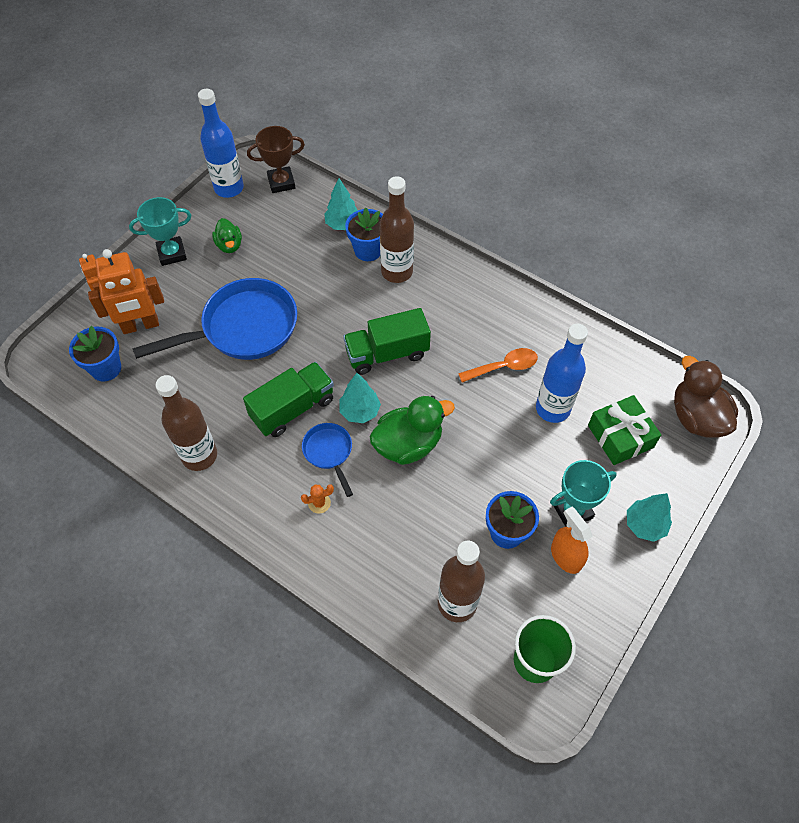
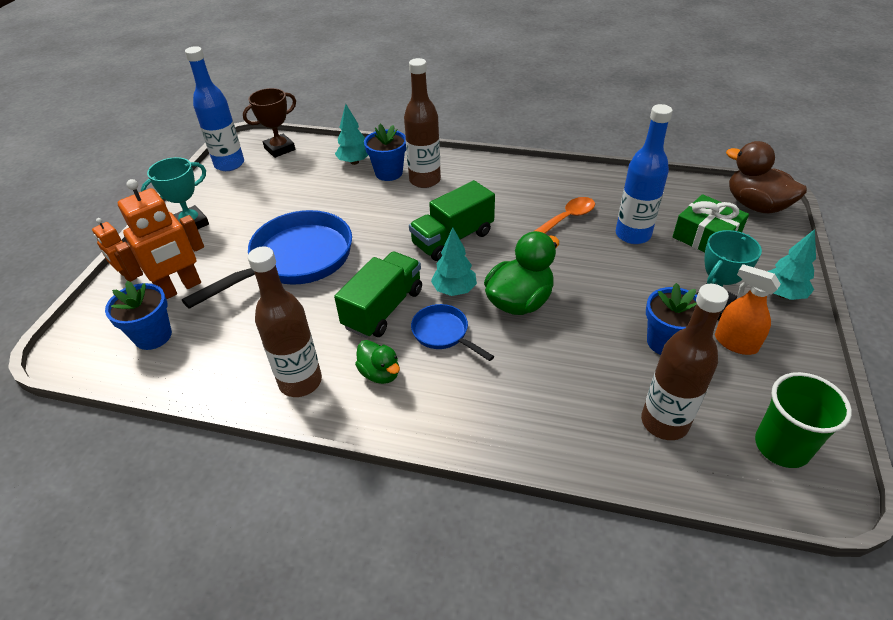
camera: 20 degrees left, 15 degrees down
green duck [212,218,242,253] -> green duck moved to [355,340,400,384]
orange cactus [301,484,334,514] -> none

